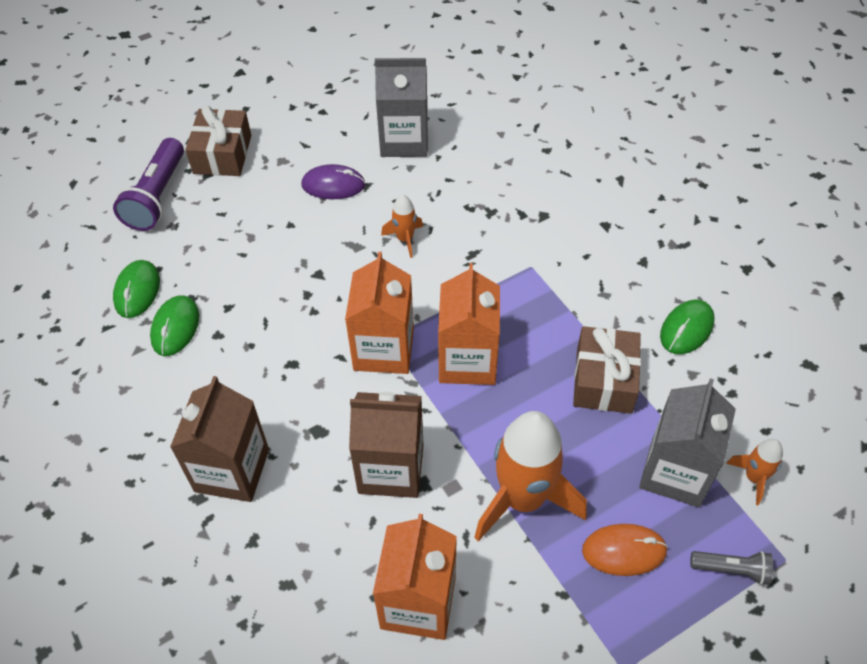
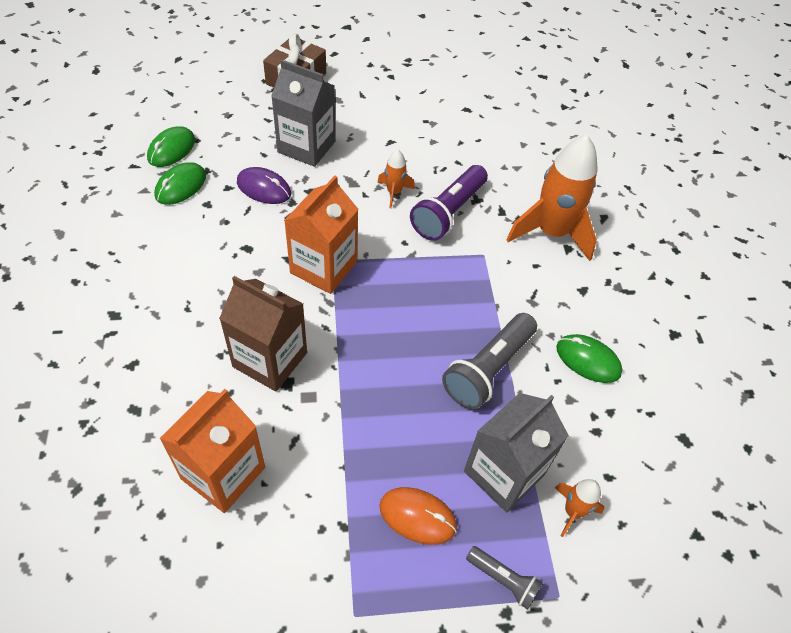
camera: 20 degrees right, 0 degrees up
purple flashlight [113,138,184,231] -> purple flashlight moved to [410,165,488,241]
brown carton [170,376,269,502] -> none
purple mouse [301,164,366,199] -> purple mouse moved to [237,167,291,204]
grey carton [375,58,428,157] -> grey carton moved to [271,60,335,167]
orange carton [438,263,500,385] -> none
orange rocket [474,411,587,541] -> orange rocket moved to [506,135,598,261]
brown gift [573,326,641,414] -> grey flashlight [442,313,537,410]
green mouse [660,299,715,354] -> green mouse turned 60 degrees clockwise [556,334,622,383]

